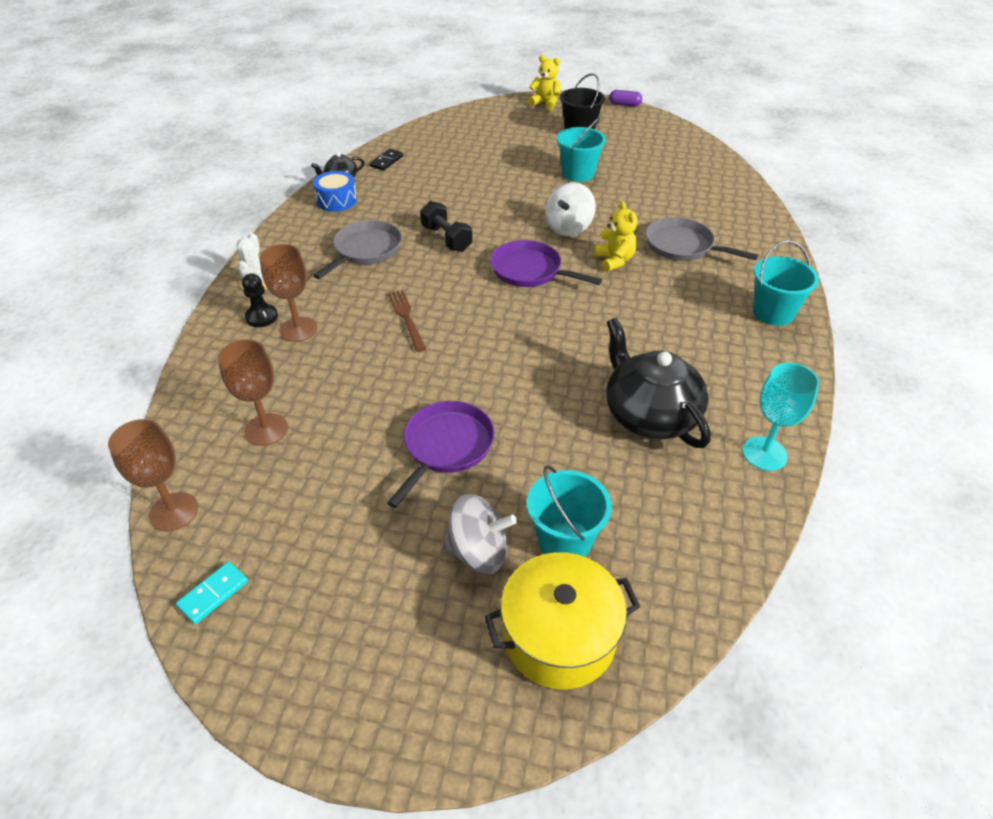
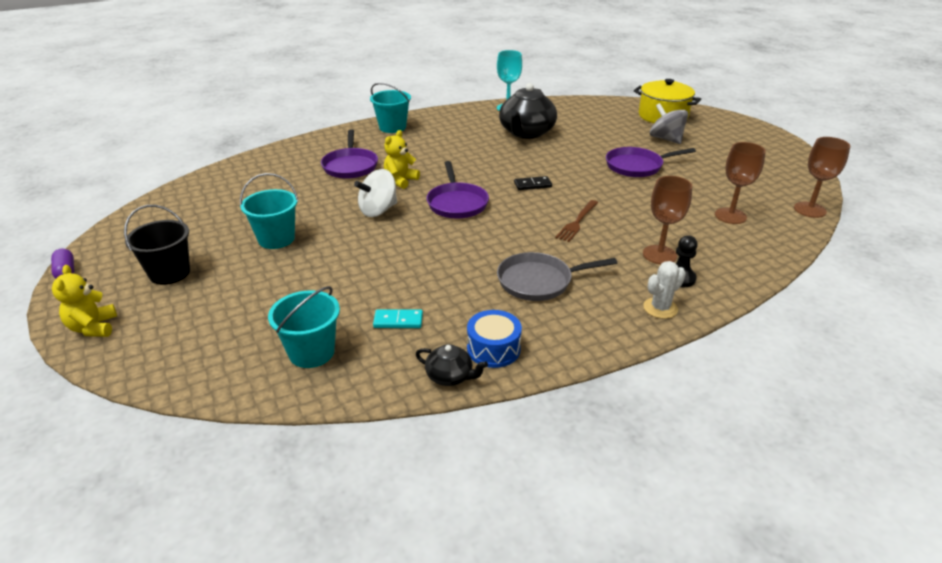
camera: 130 degrees left, 10 degrees down
turquoise domino [176,562,248,624] -> turquoise domino moved to [373,309,423,328]
black domino [369,149,403,171] -> black domino moved to [514,176,552,190]
black dumbbell [420,201,473,252] -> none
turquoise bucket [527,465,612,557] -> turquoise bucket moved to [268,286,340,368]
white spinning top [545,182,596,236] -> white spinning top turned 150 degrees clockwise [354,169,397,217]
grey pan [646,217,758,261] -> purple pan [321,129,378,179]

